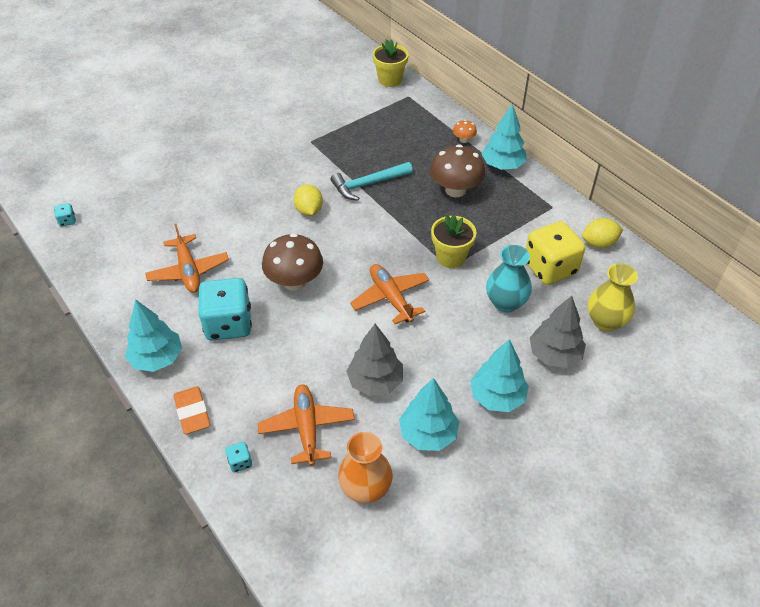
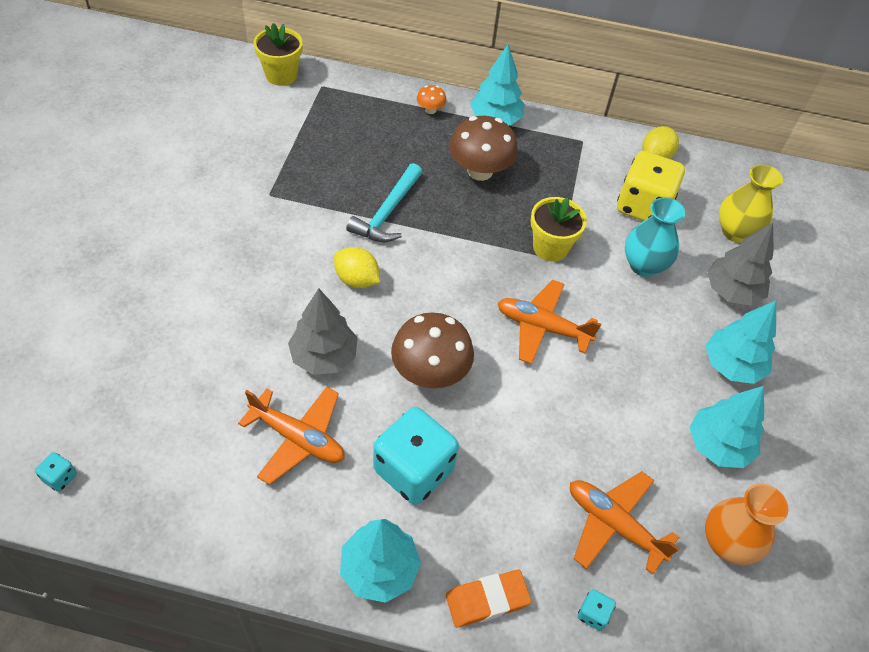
camera: 45 degrees left, 5 degrees up
orange eraser [174,386,210,434] -> orange eraser turned 45 degrees counterclockwise [446,569,531,627]
grey tree [346,324,403,396] -> grey tree moved to [288,288,358,375]

